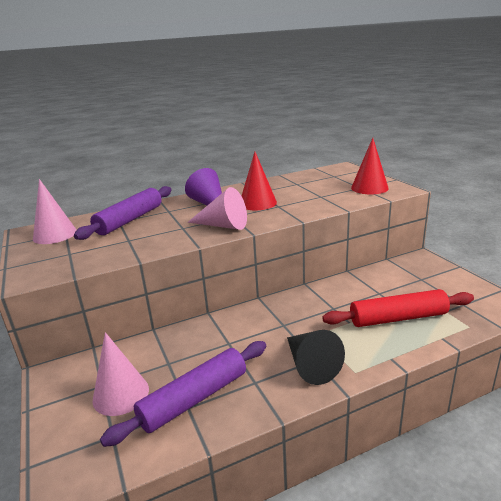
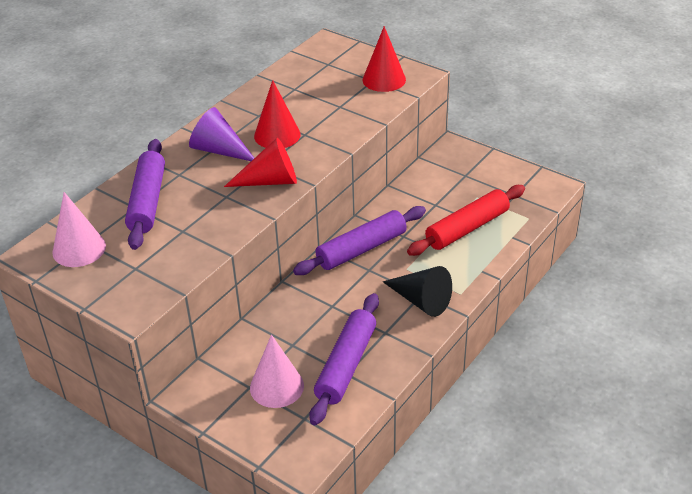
camera: 30 degrees left, 15 degrees up
pink cone [188,187,247,230] -> red cone [224,138,297,187]
none -> purple rolling pin [293,206,426,275]

